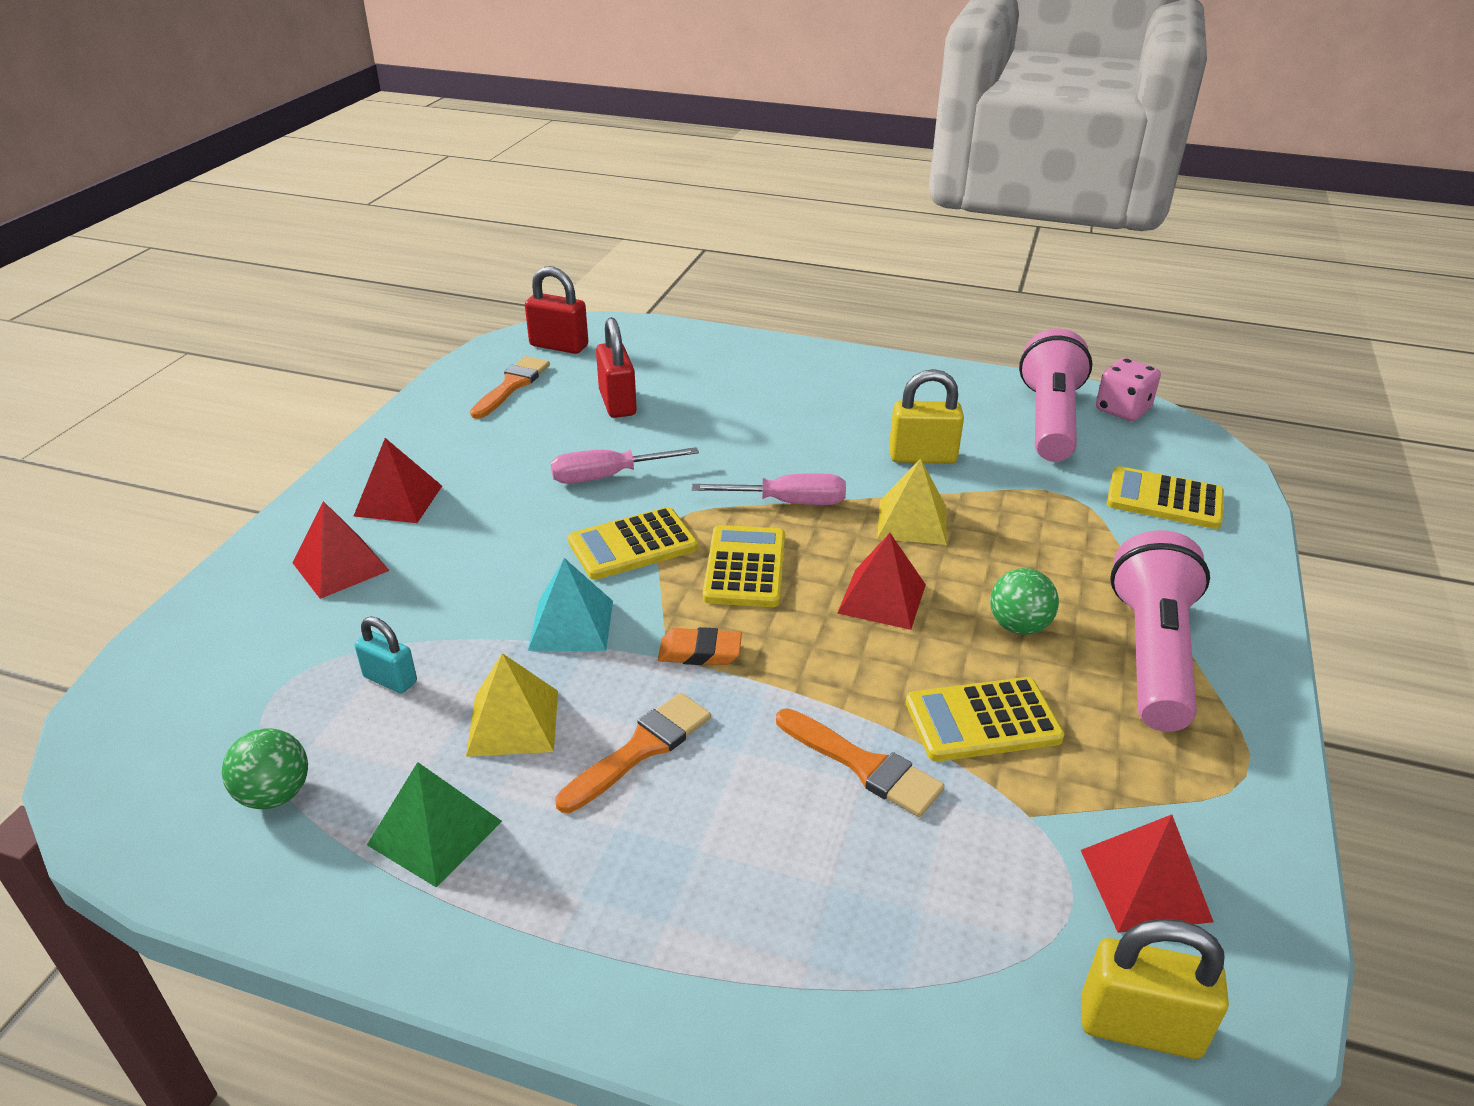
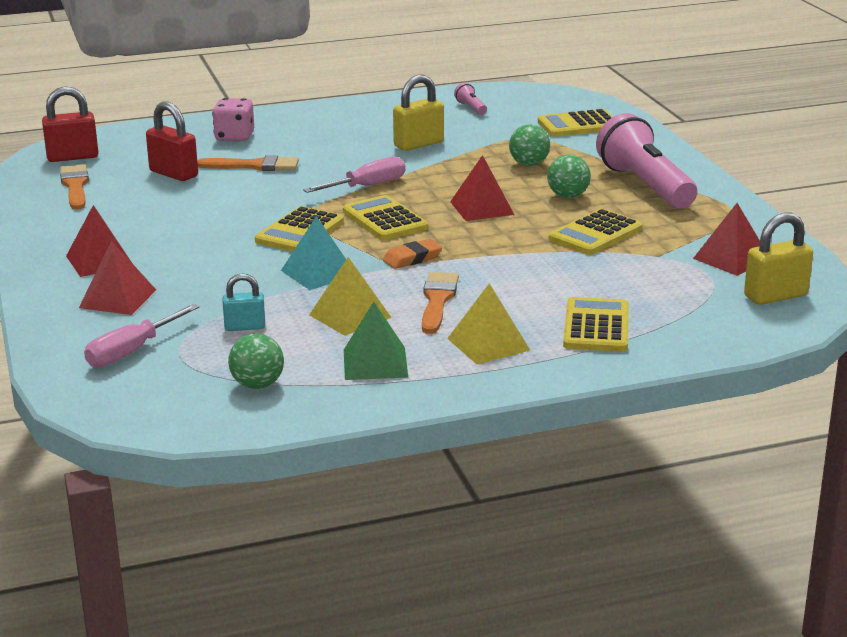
camera: 35 degrees left, 10 degrees down
pink screwdriver [551,447,699,484] -> pink screwdriver moved to [84,304,199,367]
orange brush [776,708,945,817] -> orange brush moved to [197,155,299,171]
yellow pyramid [877,458,947,545] -> yellow pyramid moved to [447,283,530,364]
pink flashlight [1019,329,1093,462] -> pink flashlight [454,83,487,115], size x0.40
pink dice [1096,358,1161,421] -> pink dice moved to [212,98,254,141]
none -> green ball [509,125,550,166]
none -> yellow calculator [563,297,629,352]

